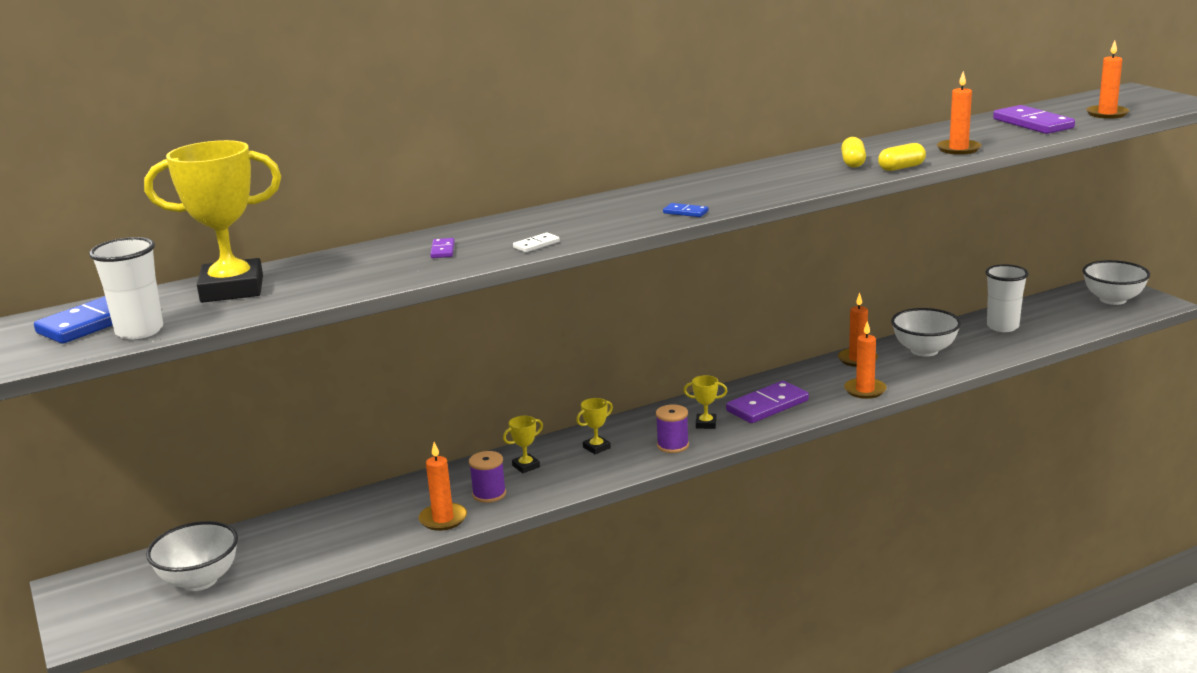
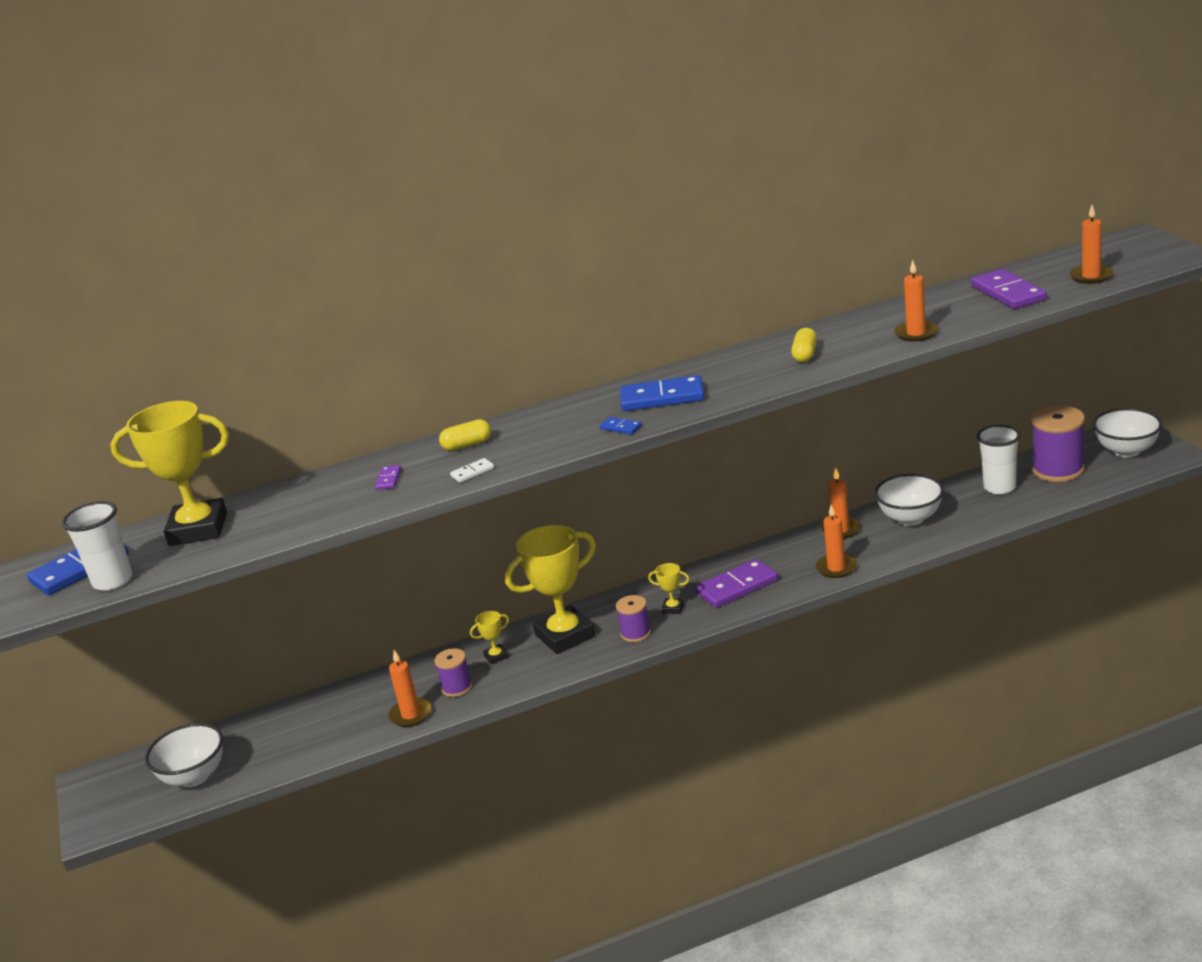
camera: 10 degrees right, 5 degrees up
yellow trophy [576,398,613,454] -> yellow trophy [505,525,596,654], size x2.39
yellow capsule [878,143,926,171] -> yellow capsule moved to [439,419,491,451]
none -> blue domino [620,375,704,411]
none -> purple spool [1031,405,1085,482]

